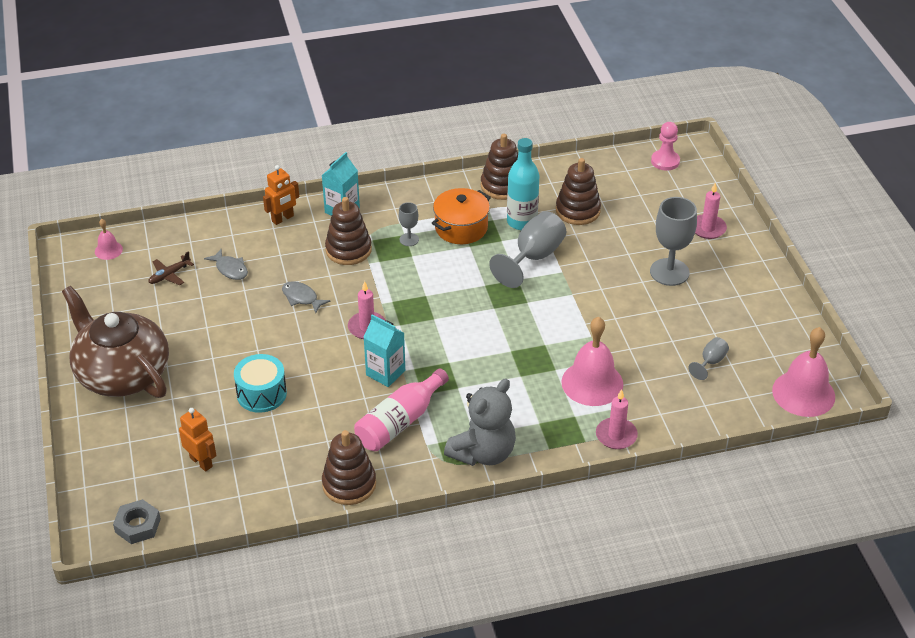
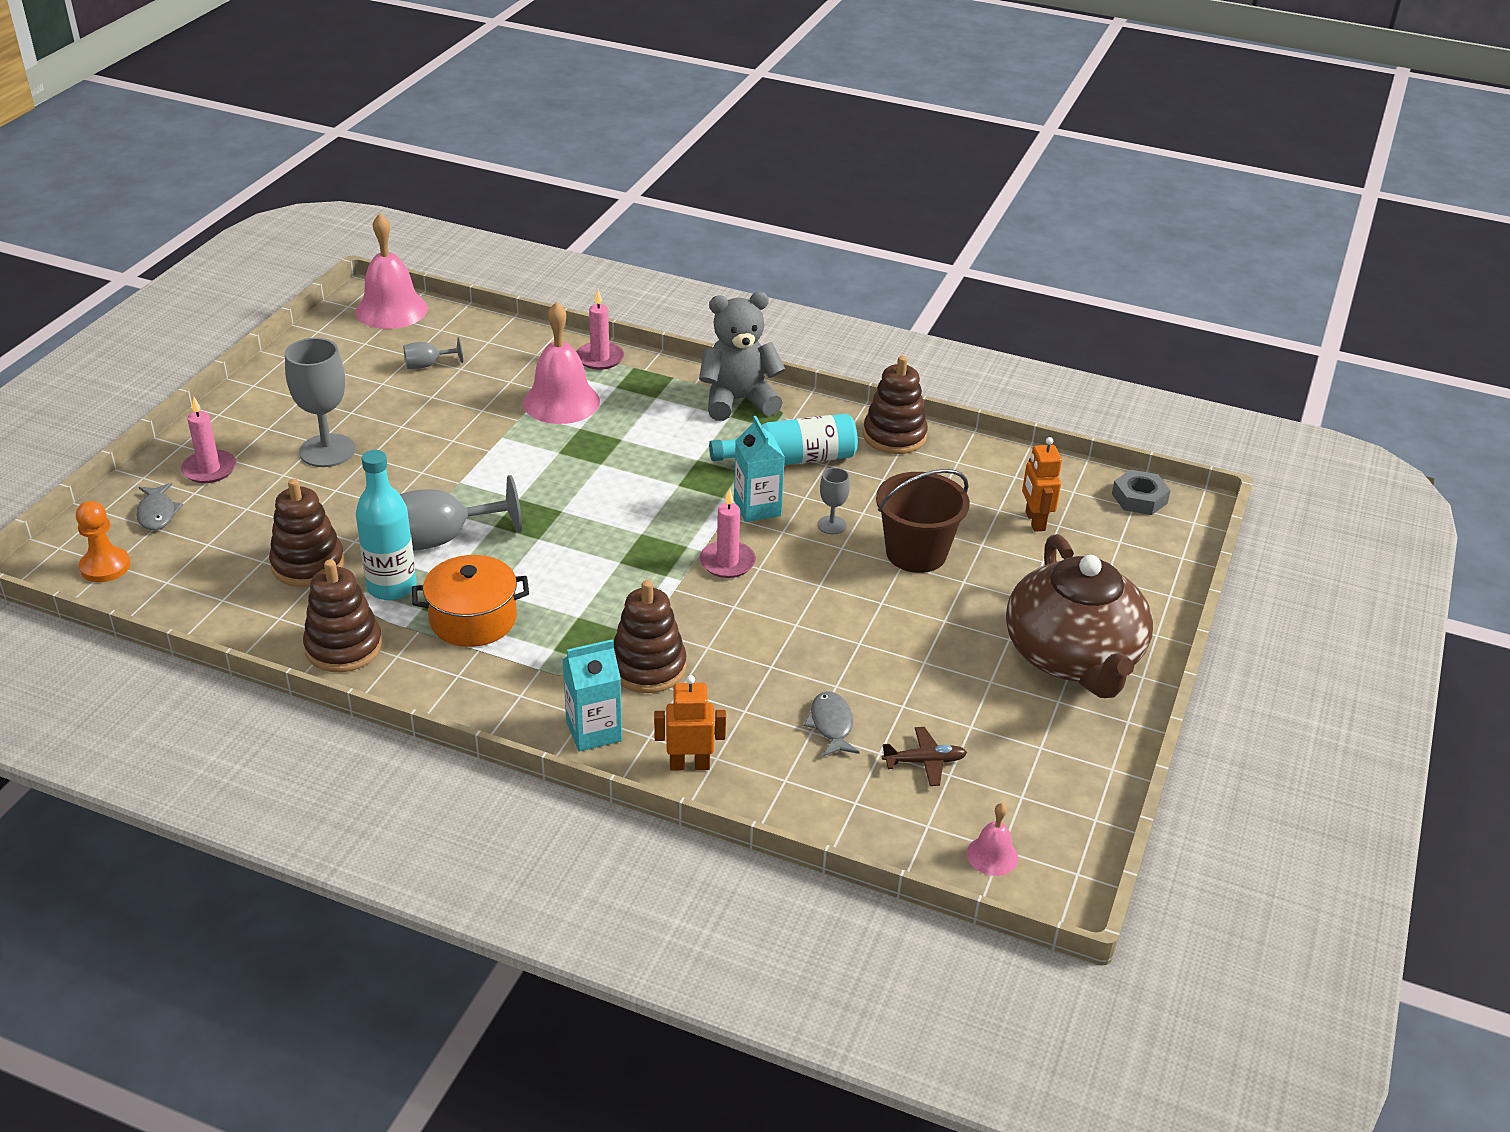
camera: 145 degrees left, 5 degrees down
turquoise drum [234,354,287,413] -> brown bucket [876,469,970,573]
grey fish [282,281,331,313] -> grey fish moved to [136,483,183,530]
pink bottle [354,368,449,451] -> turquoise bottle [709,414,858,465]
grey goblet [399,202,419,246] -> grey goblet moved to [817,468,850,534]
pink pawn [651,122,680,171] -> orange pawn [76,501,131,582]

